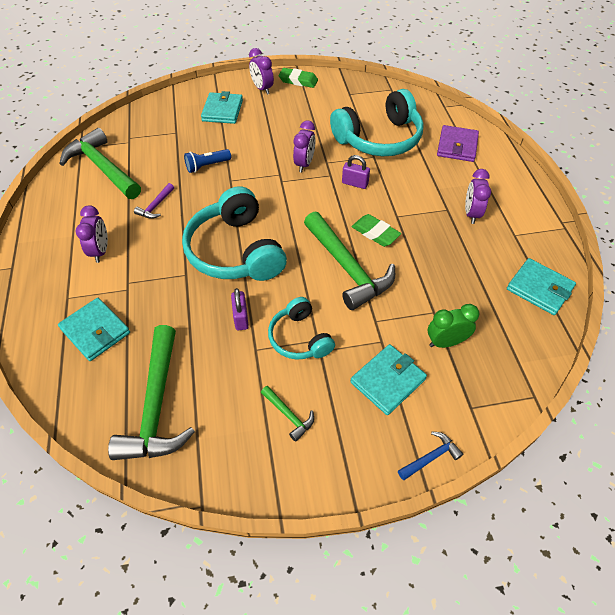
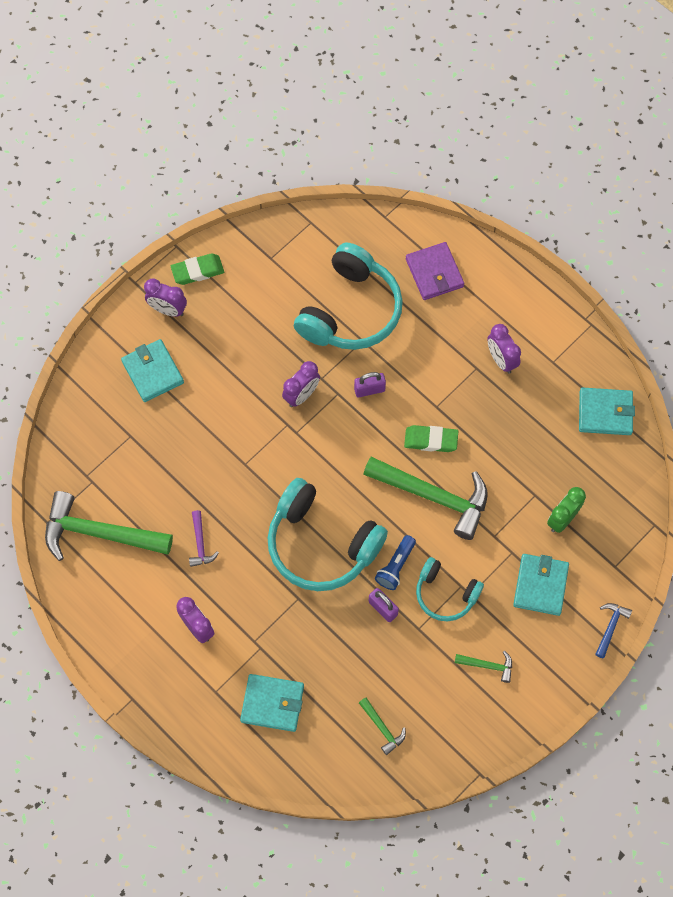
camera: 35 degrees left, 15 degrees up
green hammer [108,325,195,460] -> green hammer [359,697,406,755], size x0.44
blue flashlight [184,149,231,173] -> blue flashlight moved to [375,535,416,590]
purple clock [293,120,316,172] -> purple clock turned 60 degrees clockwise [282,361,320,407]

